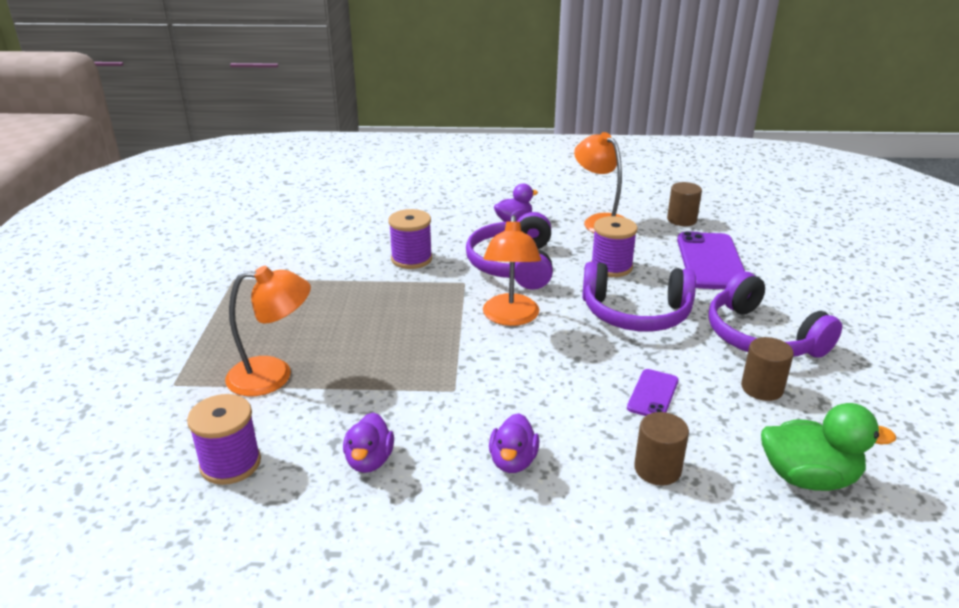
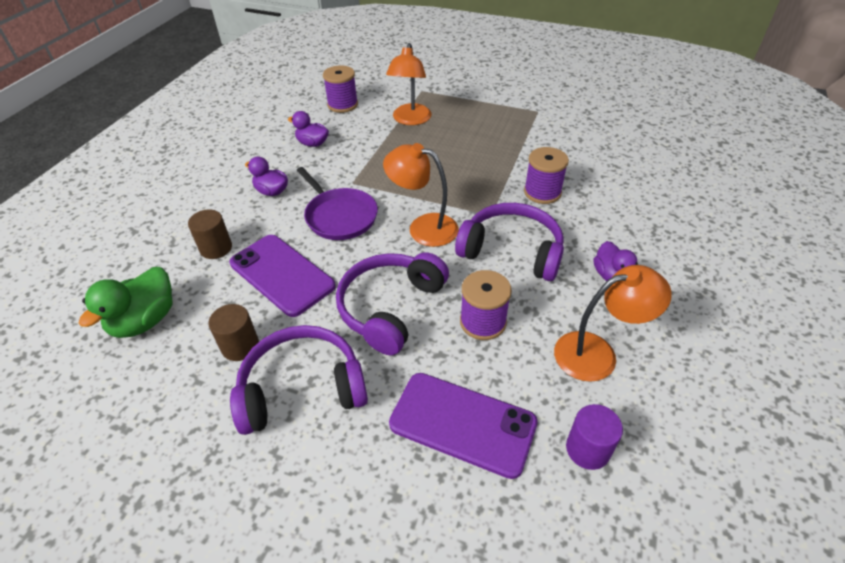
camera: 110 degrees right, 15 degrees up
purple phone [627,369,679,416] -> purple phone [229,235,336,317], size x1.91
brown cylinder [667,182,702,226] -> purple cylinder [566,404,623,470]
none -> purple pan [296,167,378,240]

